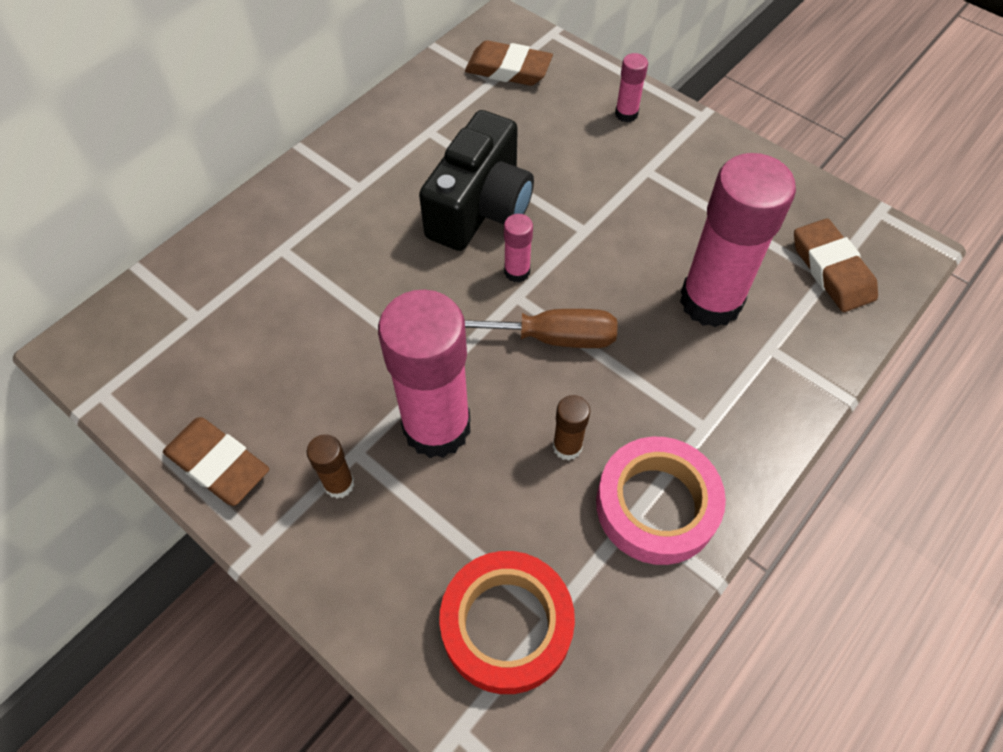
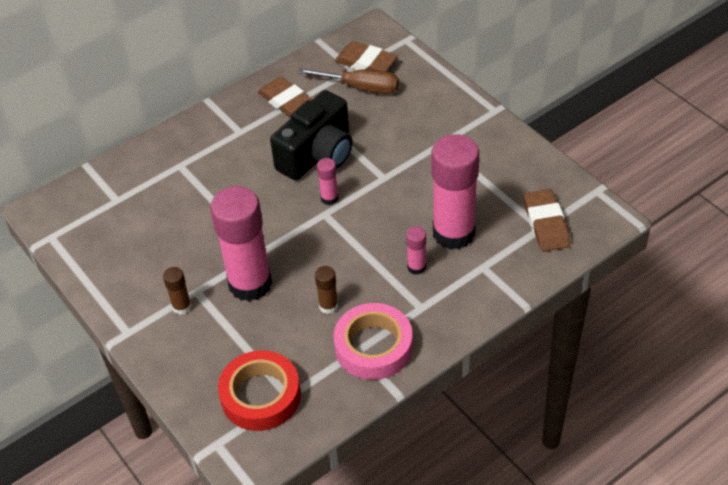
camera: 15 degrees right, 10 degrees down
brown eraser [163,417,269,506] -> brown eraser moved to [258,76,312,118]
brown screwdriver [465,309,618,348] -> brown screwdriver moved to [298,68,399,94]
pink glue stick [615,53,648,122] -> pink glue stick moved to [406,227,426,275]

